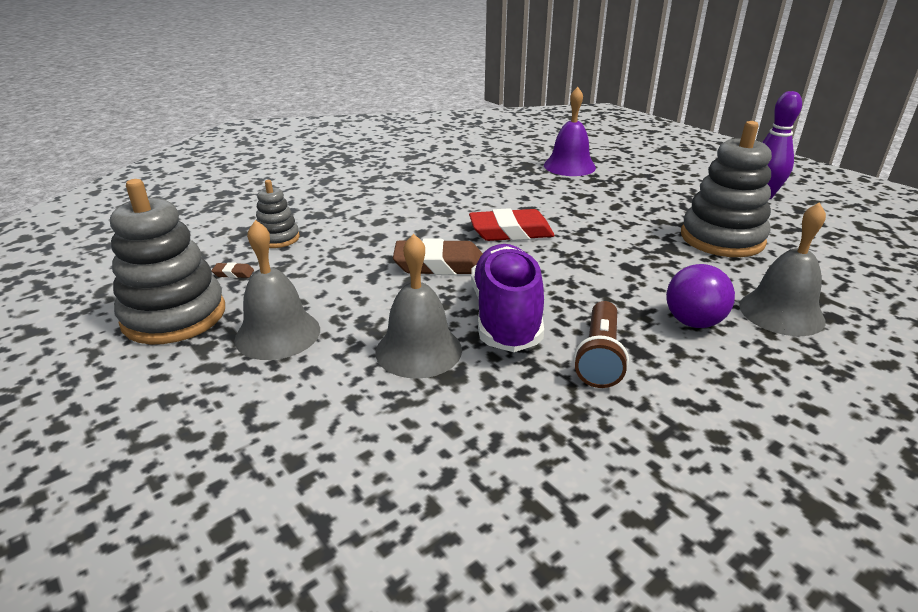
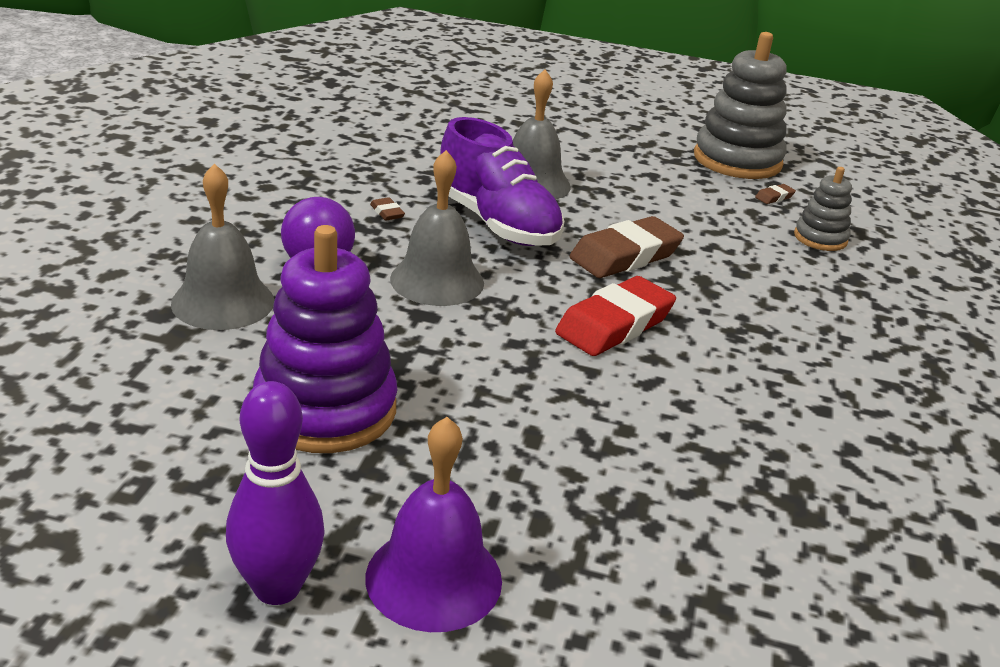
camera: 140 degrees right, 0 degrees up
grey bell [234,220,320,360] -> grey bell moved to [390,150,484,306]
purple bell [544,87,596,176] -> purple bell moved to [365,417,502,632]
brown flashlight [574,301,629,388] -> brown eraser [370,197,405,221]
grey stacking toy [681,121,772,257] -> purple stacking toy [253,225,397,453]

